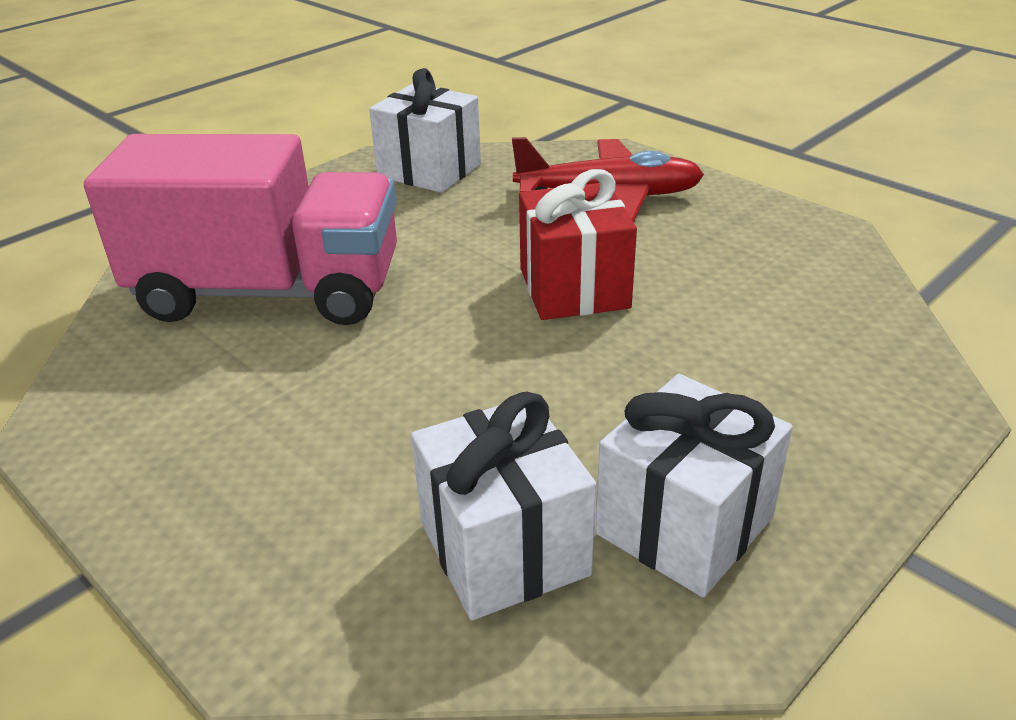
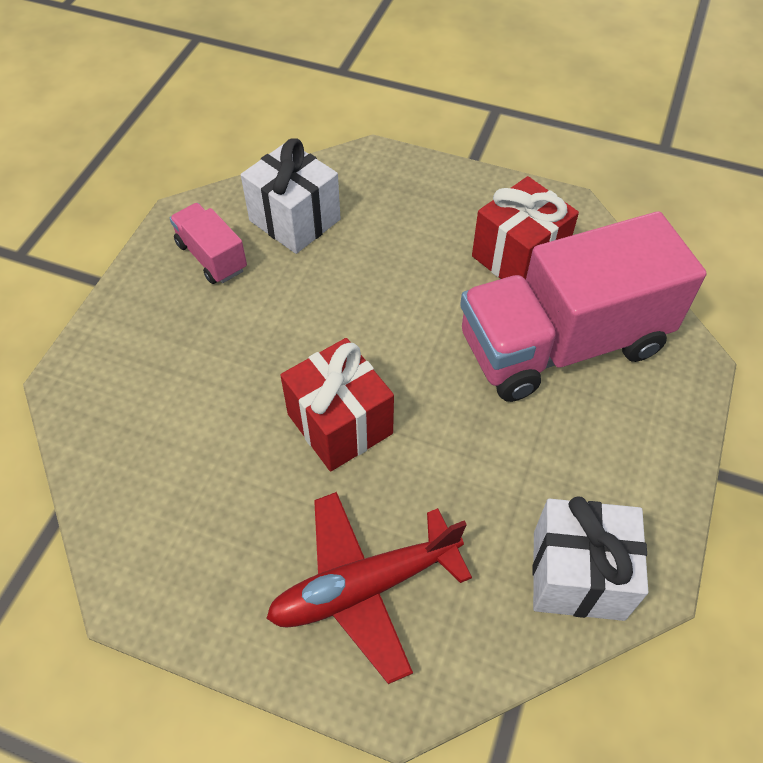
camera: 155 degrees right, 20 degrees up
white gift [595,374,793,597] -> pink truck [170,203,247,284]
none -> red gift [472,176,579,280]

